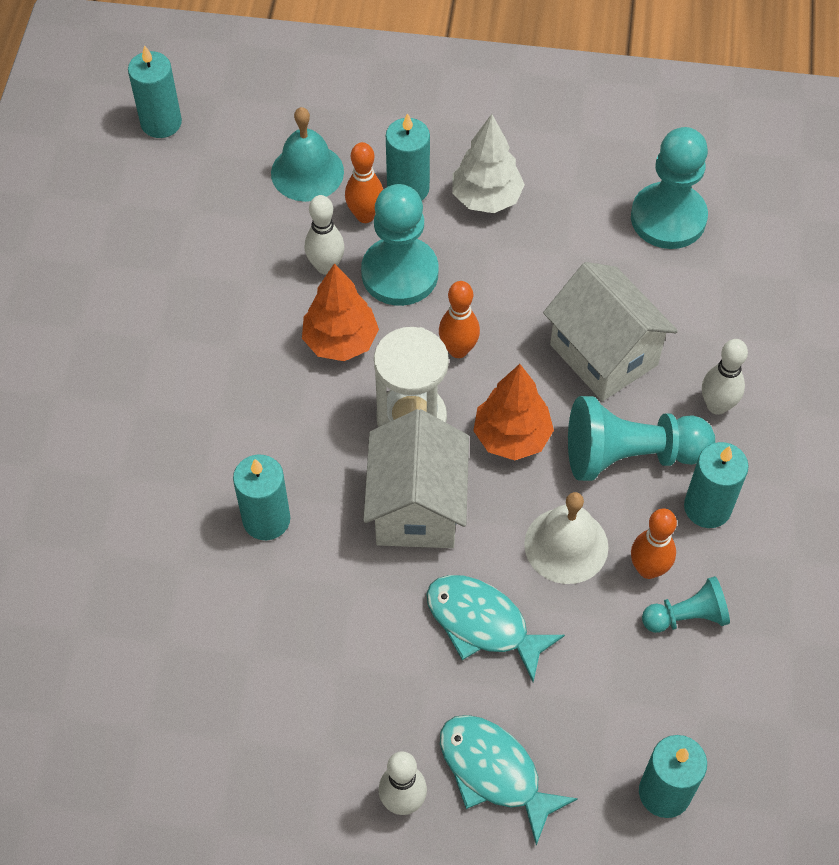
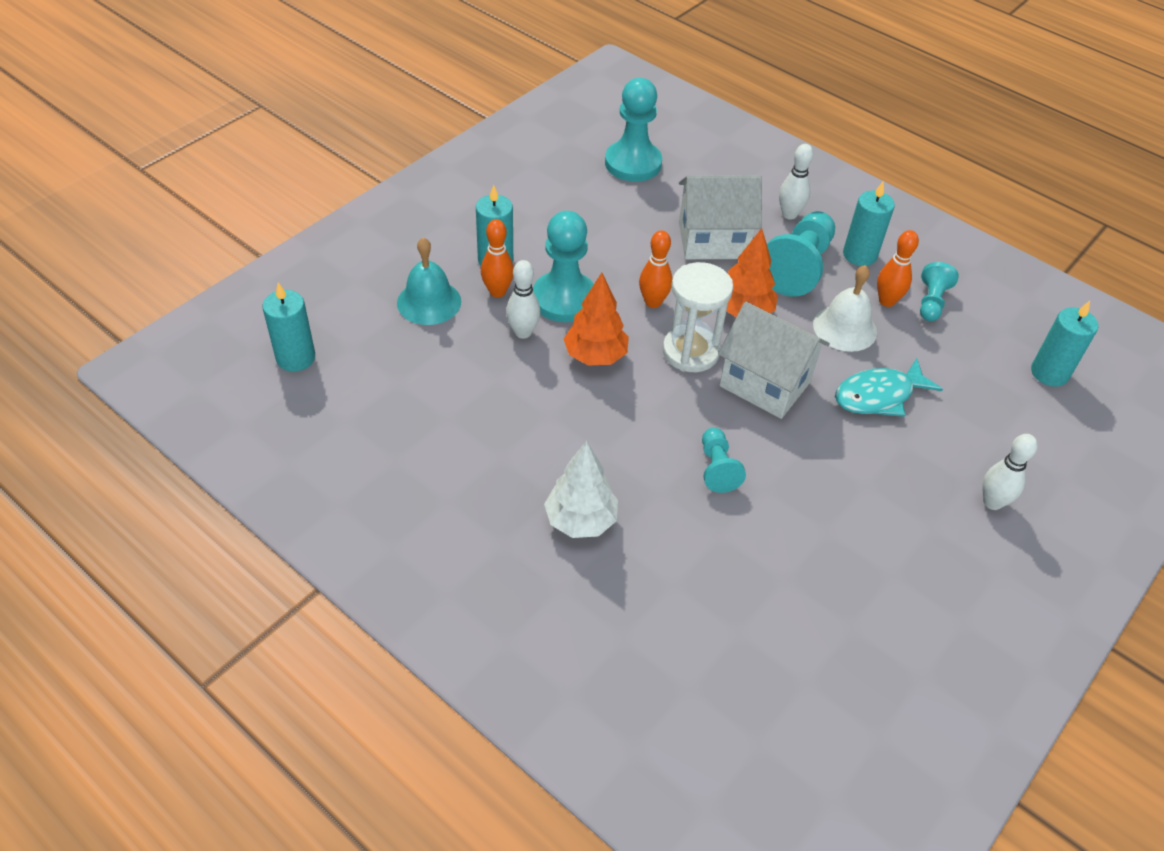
camera: 60 degrees left, 10 degrees down
turquoise candle [233,454,290,540] -> turquoise pawn [702,428,746,493]
turquoise fish [440,715,578,845] -> none
white tree [452,114,525,213] -> white tree moved to [544,441,618,538]

